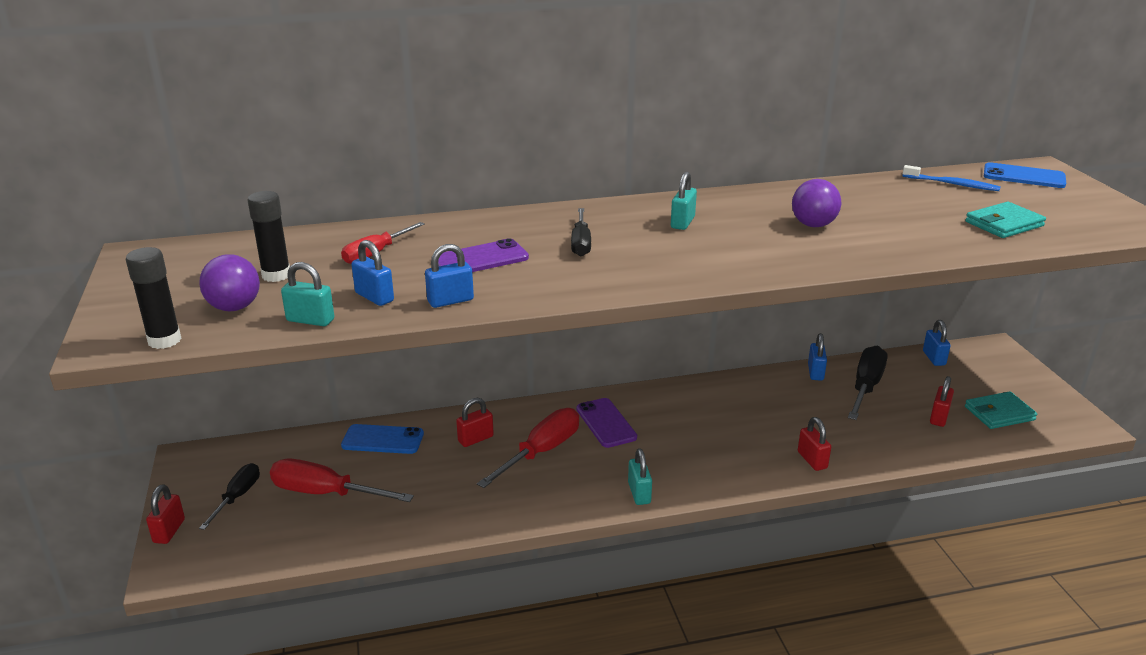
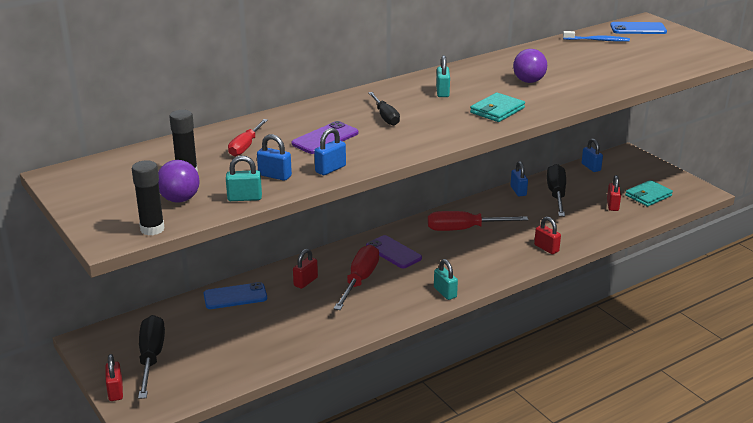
camera: 20 degrees left, 0 degrees up
black screwdriver [199,463,260,530] -> black screwdriver [138,315,165,399], size x1.59
red screwdriver [270,459,414,502] -> red screwdriver moved to [428,211,528,231]
turquoise wallet [965,202,1046,238] -> turquoise wallet moved to [470,93,525,122]

